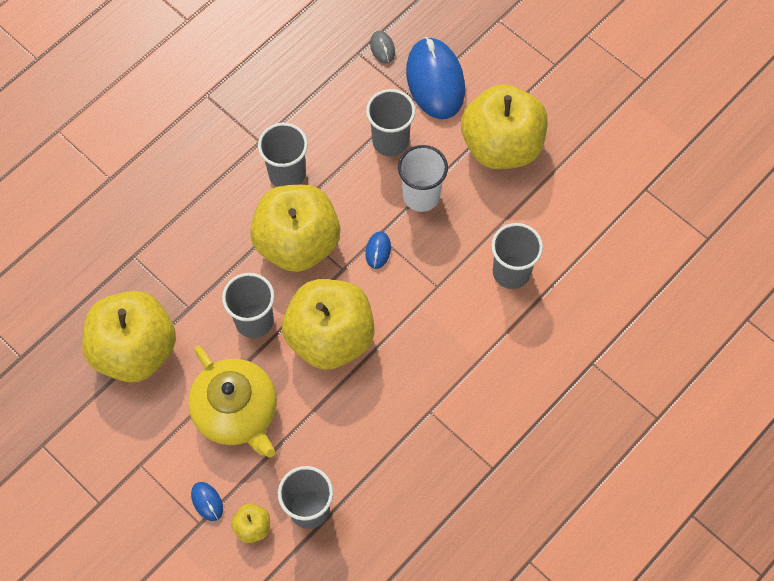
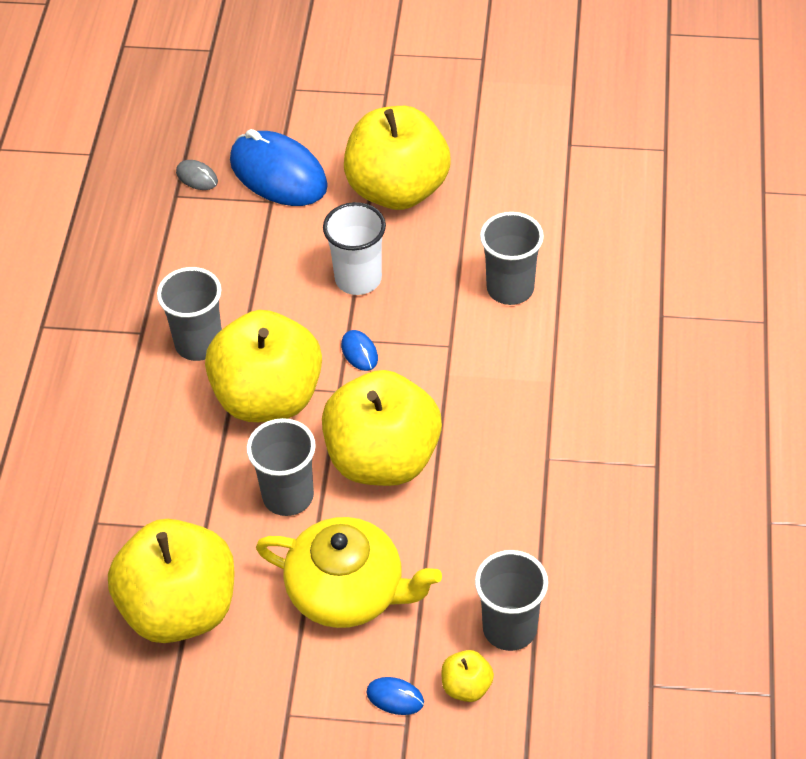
camera: 35 degrees left, 15 degrees down
grey cup [366,89,415,157] -> none

